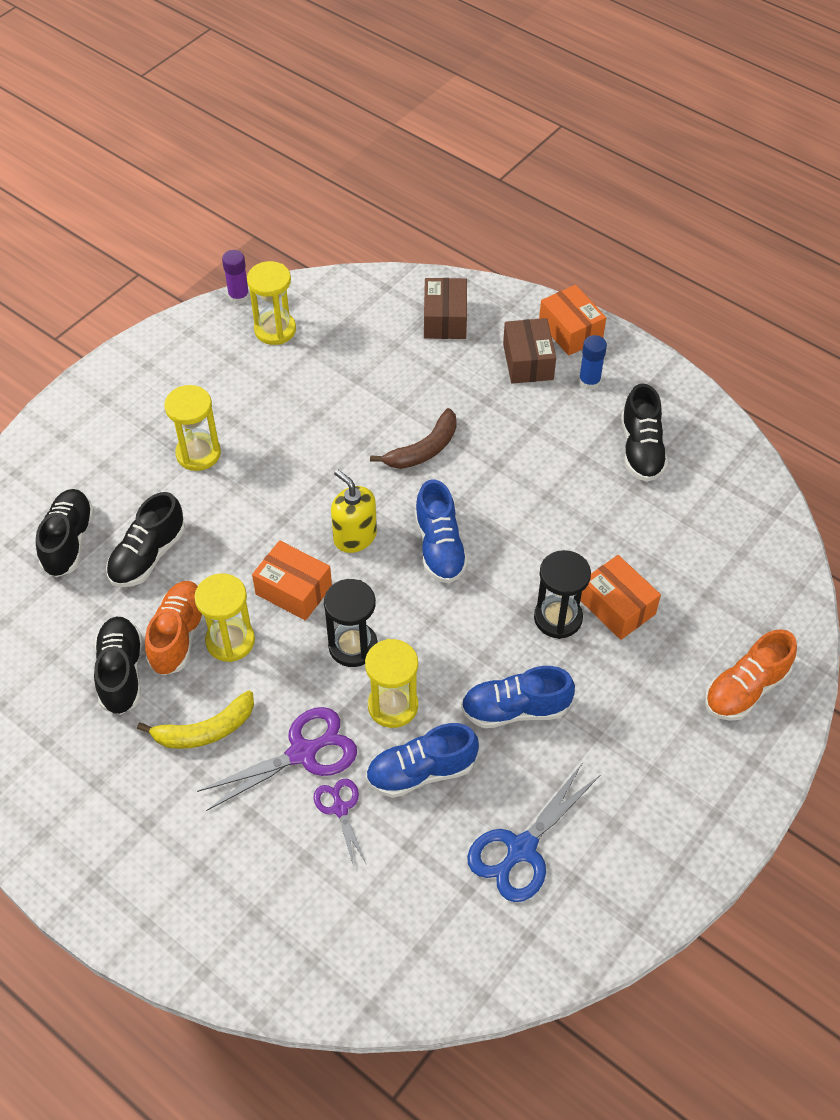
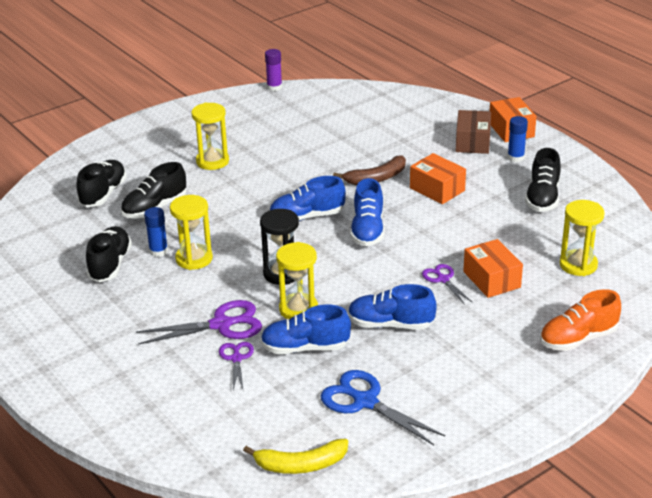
camera: 15 degrees right, 20 degrees down
yellow banana [137,690,254,749] -> yellow banana moved to [243,439,348,474]
orange shoe [145,581,204,676] -> blue glue stick [144,207,168,257]
yellow hourglass [247,261,296,345] -> yellow hourglass moved to [559,200,605,276]
orange box [252,540,332,621] -> orange box moved to [410,153,466,204]
yellow soap dispenser [331,469,377,553] -> blue shoe [269,176,346,221]
brown box [424,278,467,339] -> none
blue scissors [467,764,600,902] -> blue scissors turned 75 degrees clockwise [320,370,445,445]
black hourglass [534,550,591,639] -> purple scissors [422,264,473,305]

